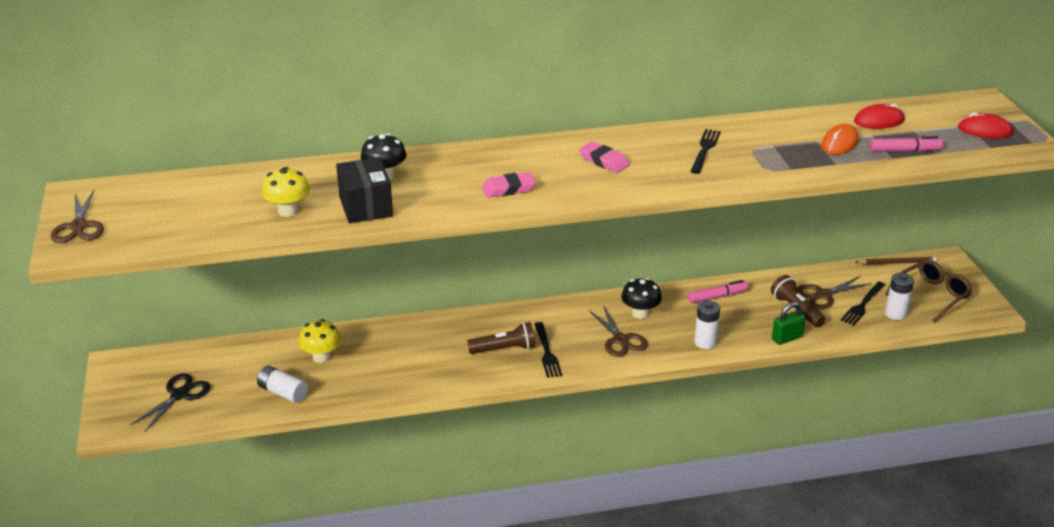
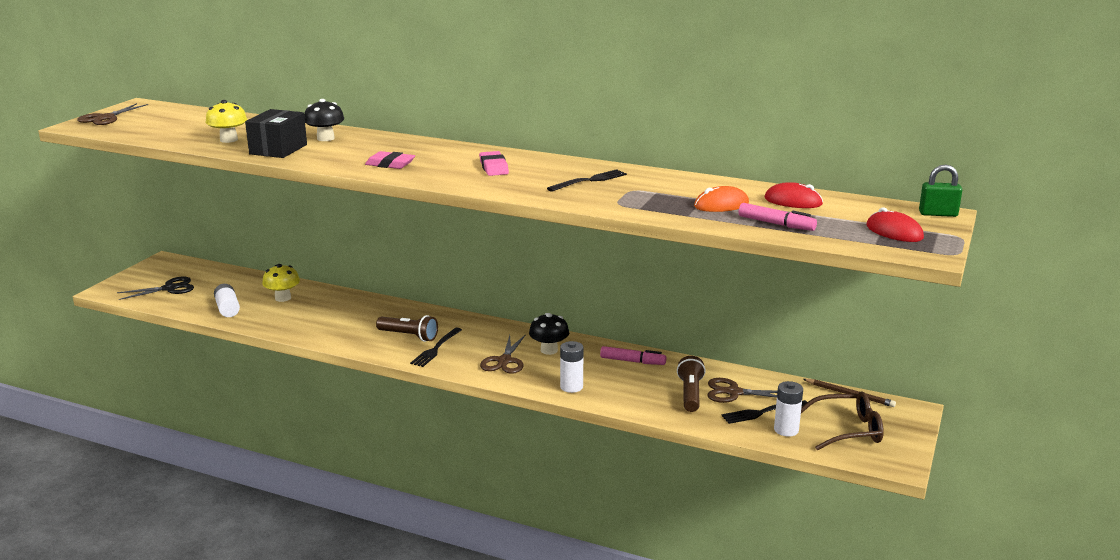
camera: 35 degrees right, 10 degrees down
green padlock [772,302,806,345] -> green padlock moved to [919,164,962,217]

